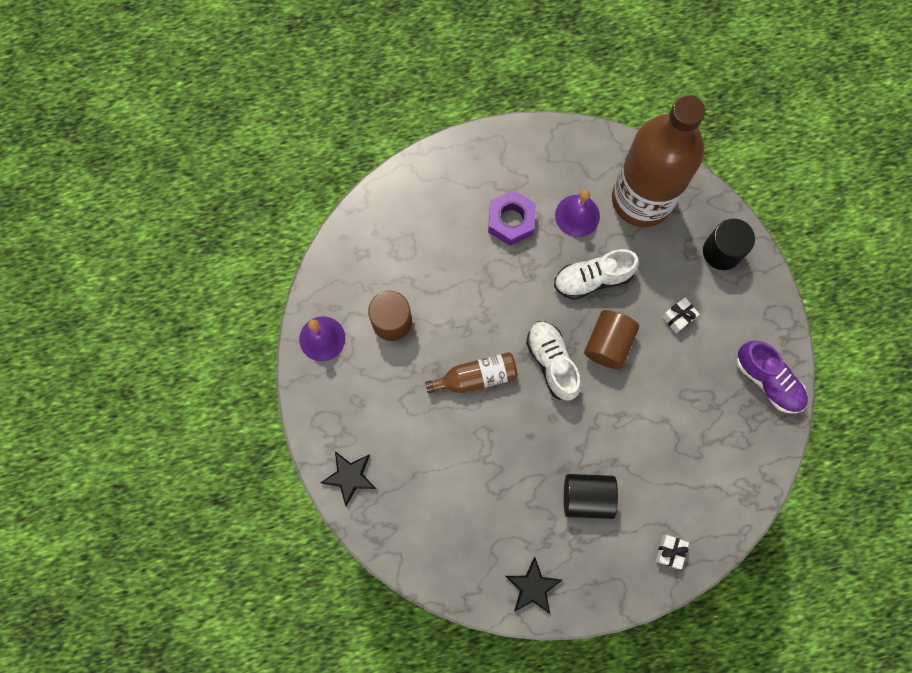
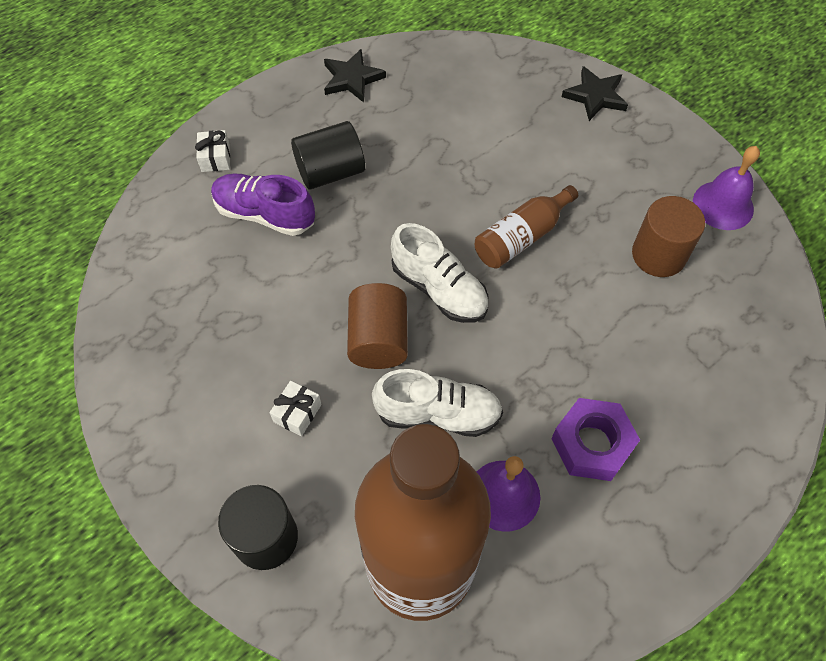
camera: 155 degrees right, 15 degrees down
white shoe [554,249,639,300] -> white shoe turned 45 degrees clockwise [372,369,503,437]
purple shoe [736,341,808,414] -> purple shoe moved to [211,173,315,236]

